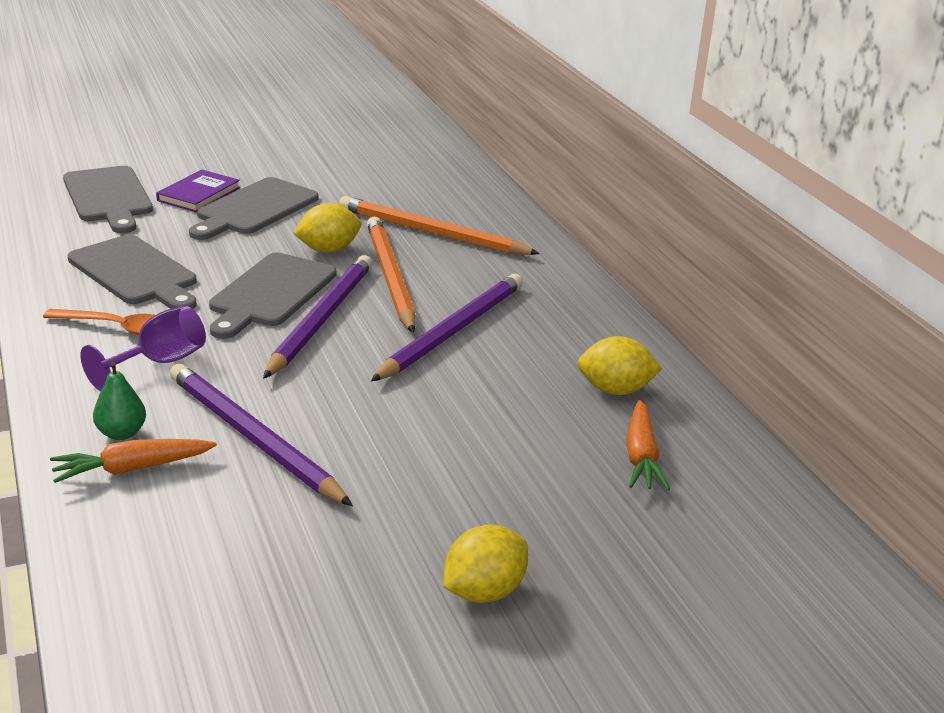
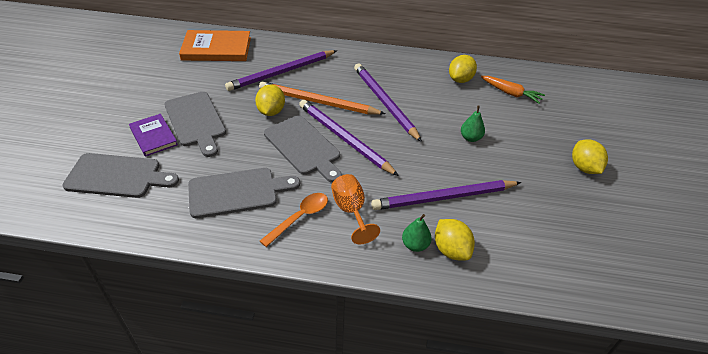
camera: 60 degrees left, 15 degrees up
orange carrot [50,439,217,483] -> yellow lemon [435,219,475,261]
purple goblet [80,306,206,391] -> orange goblet [331,174,380,244]
orange pencil [339,196,540,255] -> purple pencil [225,50,337,91]
none -> orange book [179,30,251,61]
none -> green pear [461,106,485,142]

